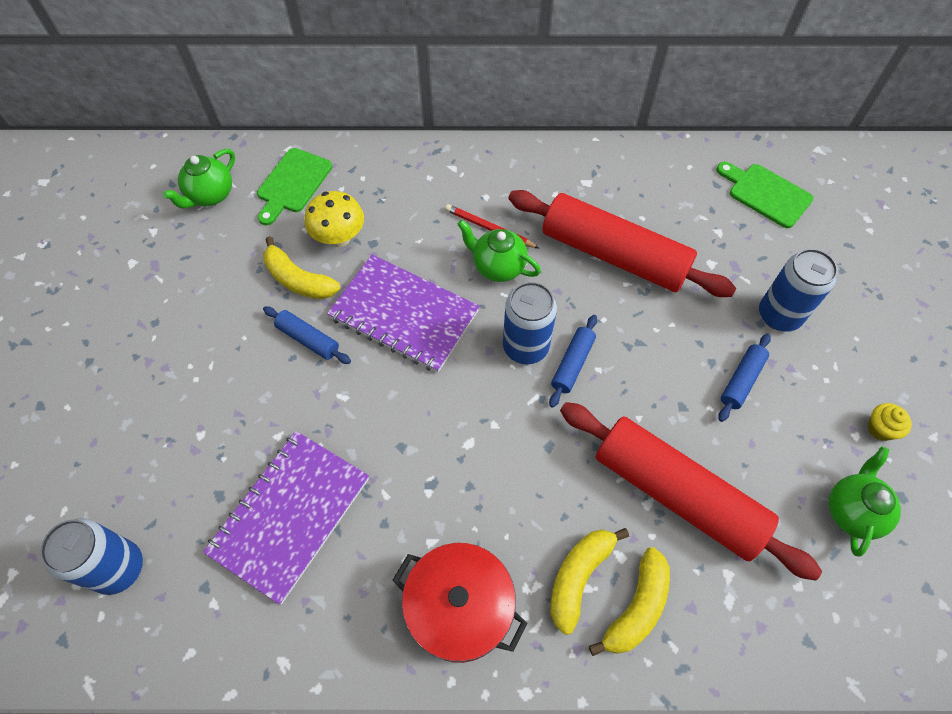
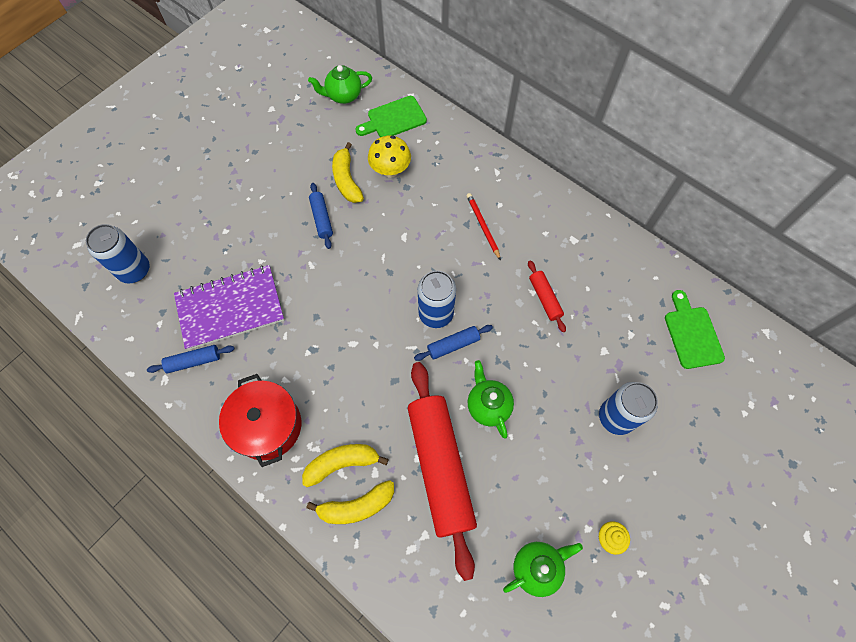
camera: 40 degrees right, 5 degrees up
purple notebook [327,254,480,373] -> none
green teapot [457,220,541,282] -> green teapot moved to [468,360,514,439]
red rolling pin [508,190,736,297] -> red rolling pin [528,260,566,332], size x0.43
blue rolling pin [718,334,771,422] -> blue rolling pin moved to [147,345,235,374]

